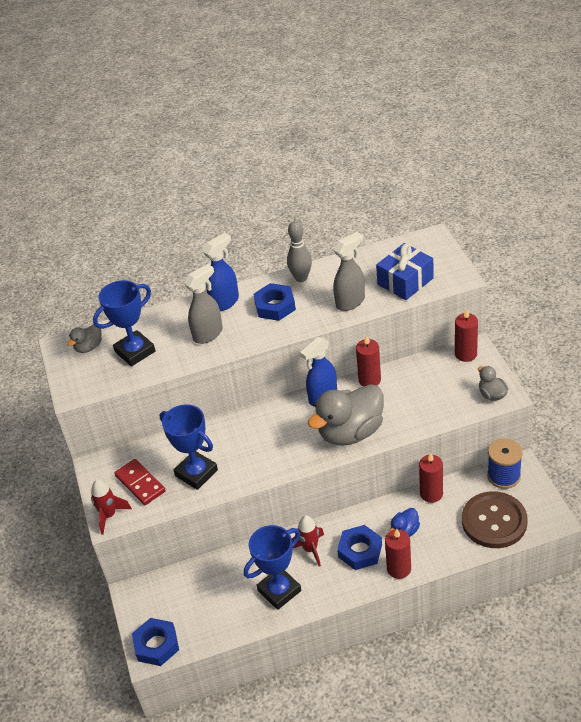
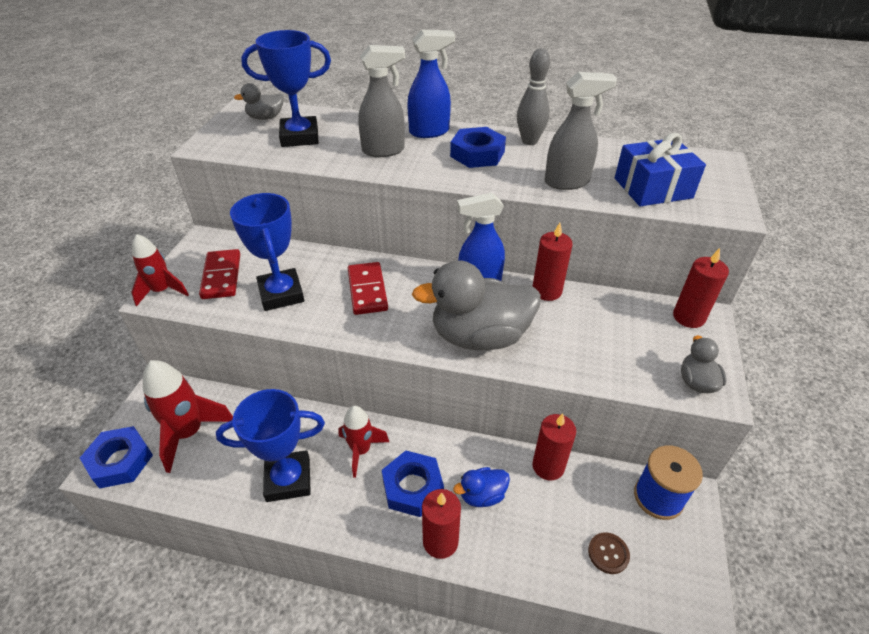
camera: 25 degrees right, 0 degrees up
brown button [462,491,528,548] -> brown button [588,532,630,574], size x0.40
none -> red rocket [143,360,233,473]
none -> red domino [348,262,388,315]

